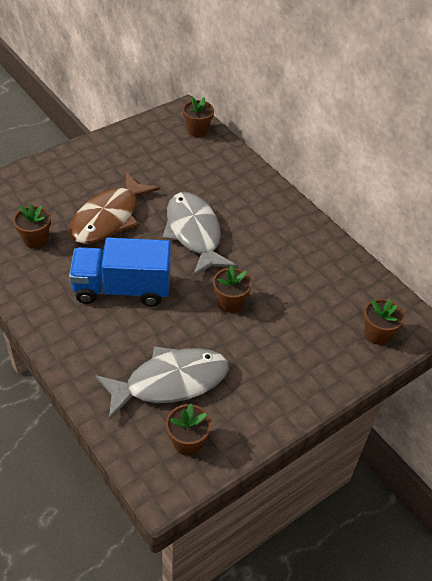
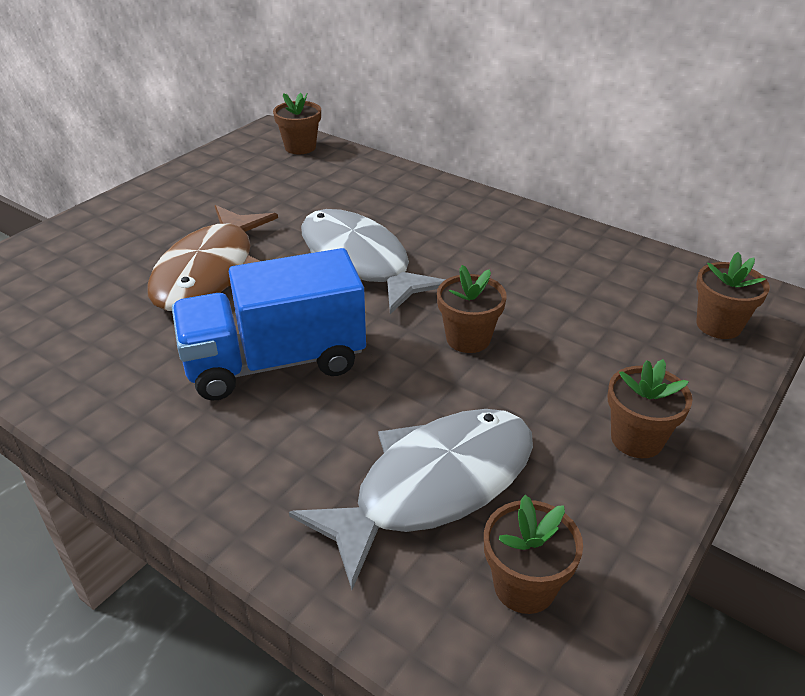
camera: 15 degrees left, 10 degrees down
brown flower pot [13,204,51,249] -> brown flower pot moved to [607,359,693,458]

